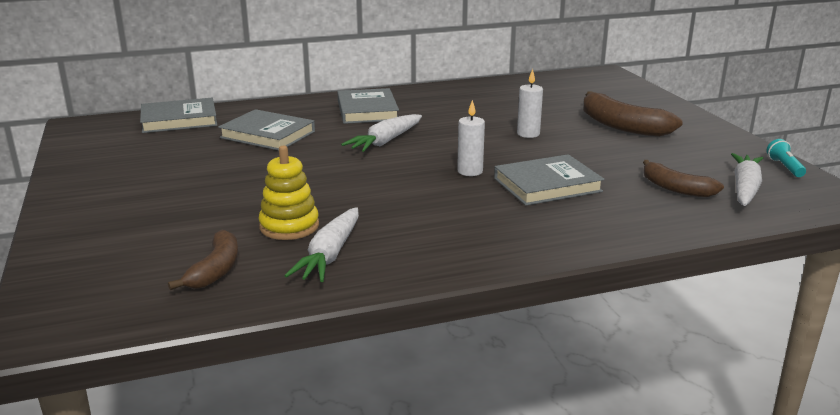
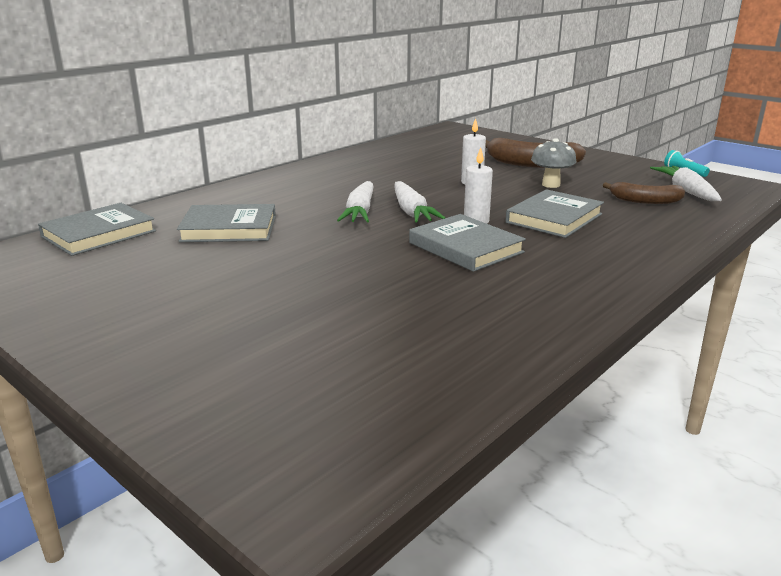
camera: 30 degrees left, 0 degrees up
brown banana [168,230,238,290] -> none
yellow stacking toy [259,146,319,240] -> none
white carrot [285,207,359,282] -> white carrot moved to [394,181,445,223]
grey book [337,88,399,124] -> grey book moved to [409,214,526,272]
none -> grey mushroom [531,138,577,188]

